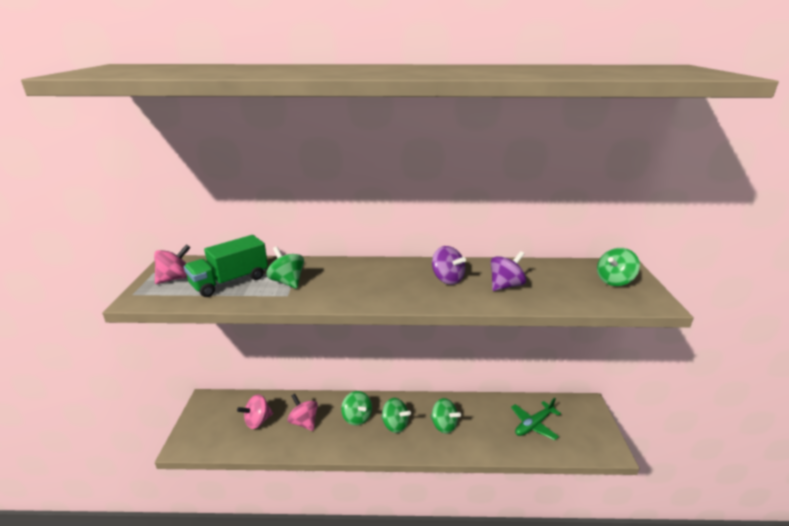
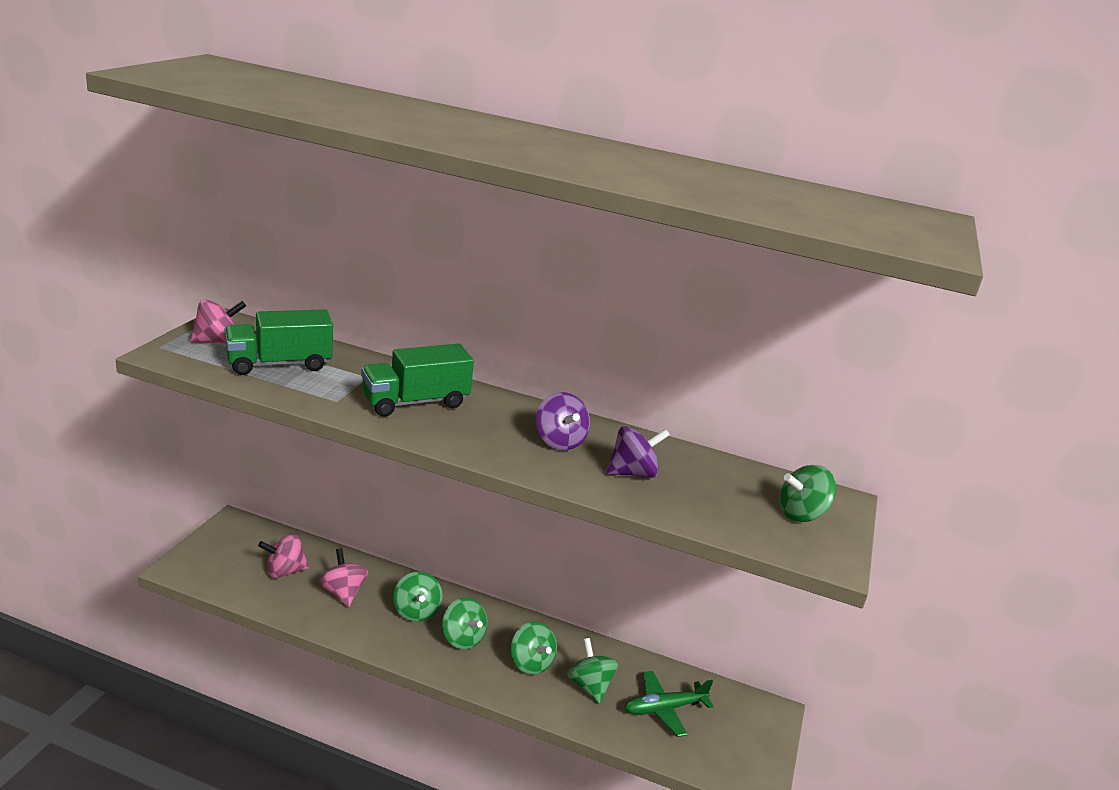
camera: 15 degrees right, 0 degrees up
green spinning top [266,247,304,289] -> green spinning top moved to [567,638,618,704]
none -> green truck [361,344,474,417]

